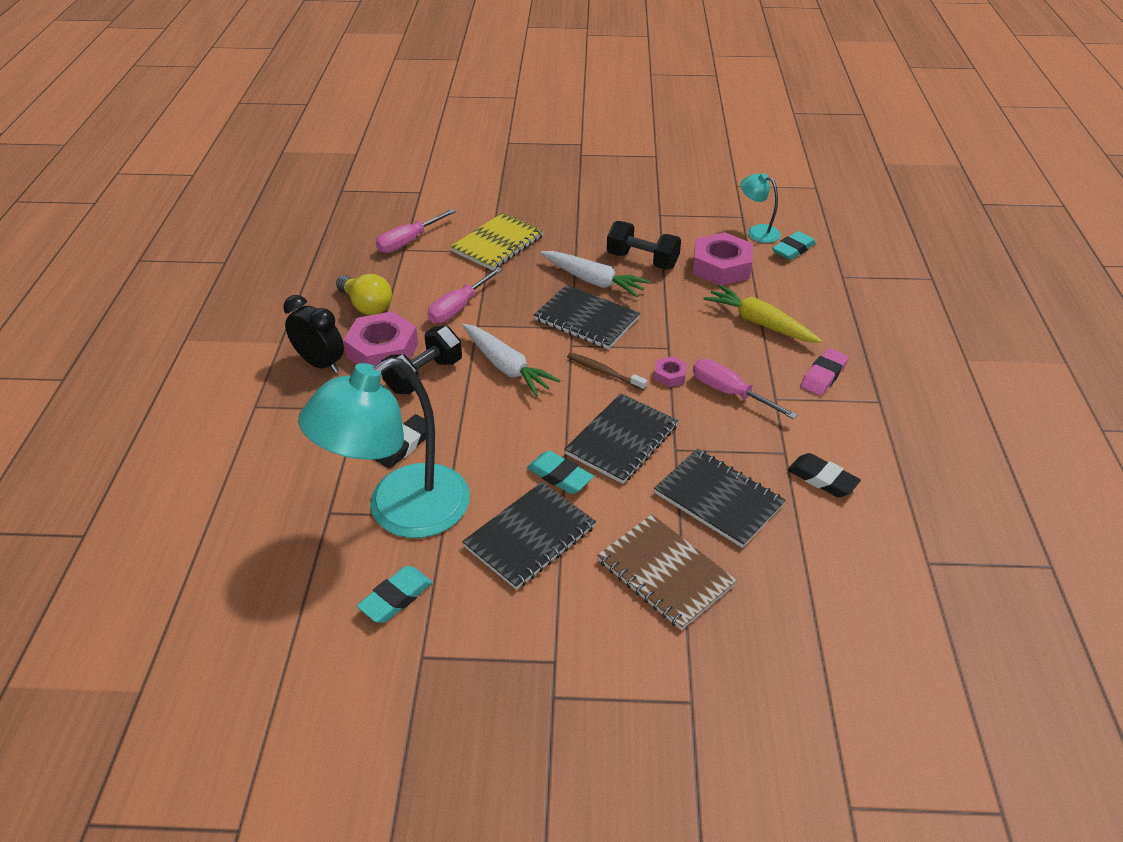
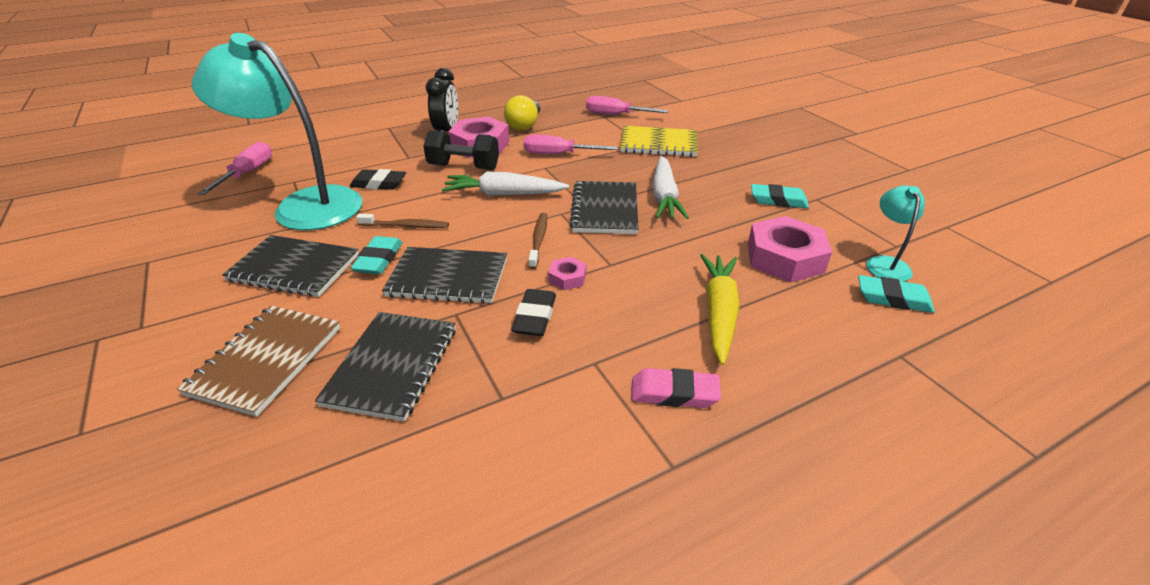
camera: 60 degrees right, 5 degrees down
turquoise eraser [357,566,433,623] -> turquoise eraser moved to [751,184,809,208]
white carrot [462,324,561,396] -> white carrot turned 75 degrees clockwise [442,172,569,196]
black dumbbell [607,221,681,269] -> none
pink screwdriver [693,359,798,419] -> pink screwdriver moved to [198,142,272,195]
black eraser [788,453,861,497] -> black eraser moved to [511,289,556,336]
none -> brown toothbrush [356,214,449,228]

